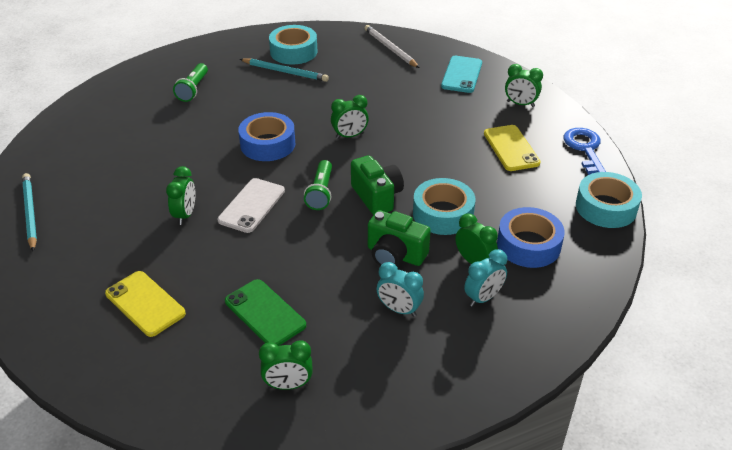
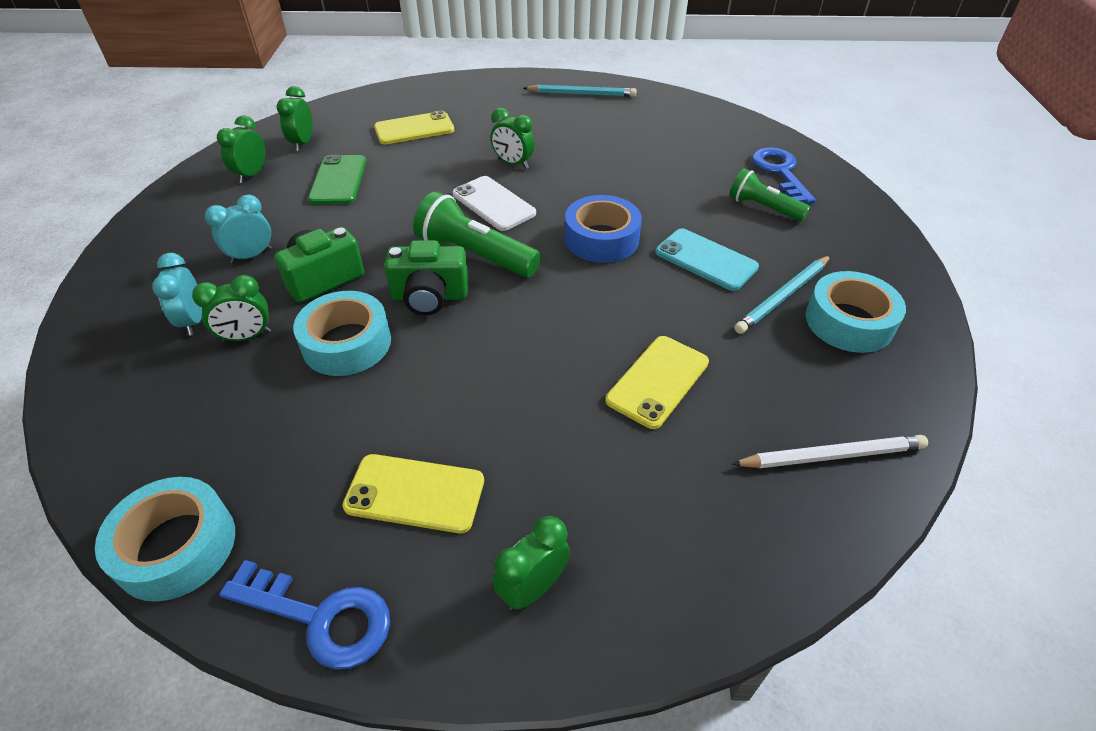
camera: 115 degrees right, 5 degrees up
green phone [225,279,306,346] -> green phone turned 75 degrees counterclockwise [308,155,366,204]
green flashlight [304,160,332,210] -> green flashlight [413,192,541,277], size x1.53
green clock [331,95,369,139] -> green clock moved to [277,86,313,151]
turquoise phone [441,56,482,93] -> turquoise phone moved to [656,228,759,291]
blue tape [497,207,565,268] -> none
none -> yellow phone [606,336,709,429]
none -> blue key [752,147,816,204]

